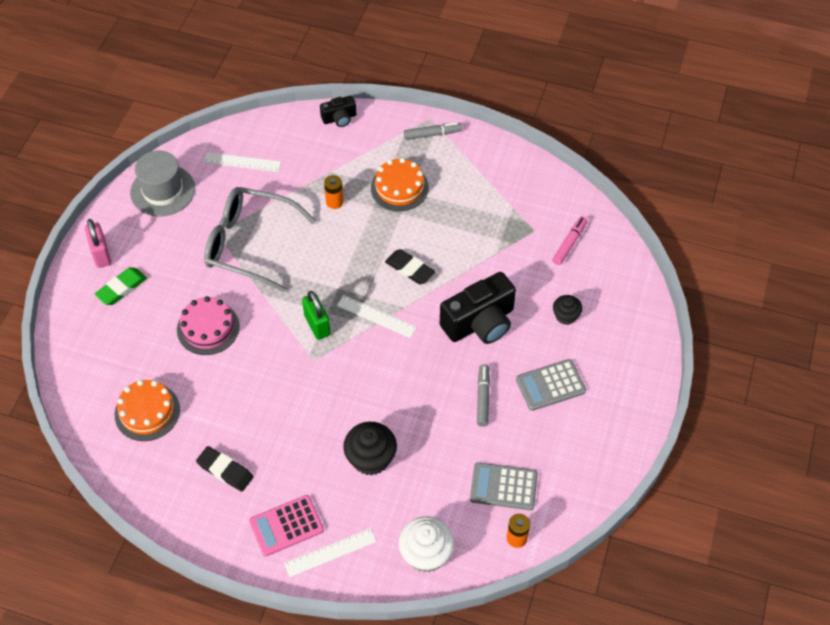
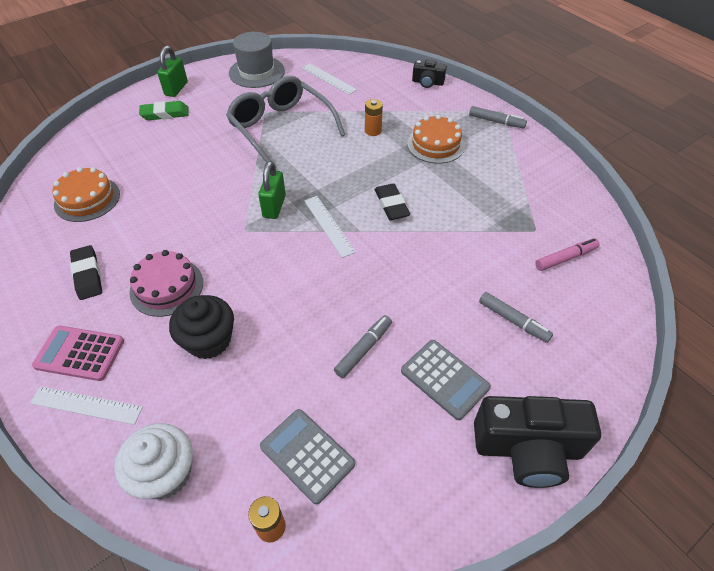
camera: 35 degrees right, 5 degrees down
pink padlock [85,219,111,268] -> green padlock [157,46,188,97]
pink cake [177,296,240,355] -> pink cake moved to [130,250,203,317]
black camera [440,272,516,344] -> black camera moved to [474,396,601,488]
grey calculator [516,359,586,411] -> grey calculator turned 150 degrees counterclockwise [401,340,491,420]
black cupcake [553,295,582,325] -> grey marker [479,292,553,343]

